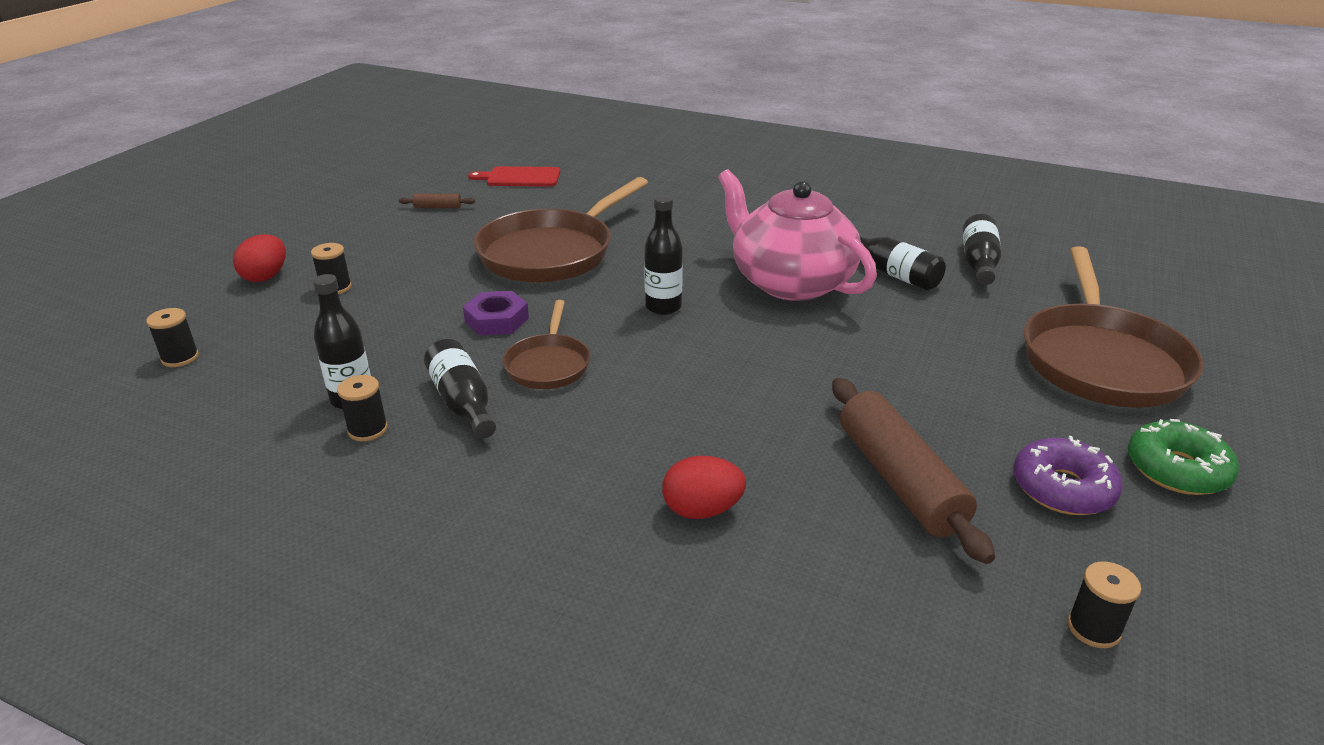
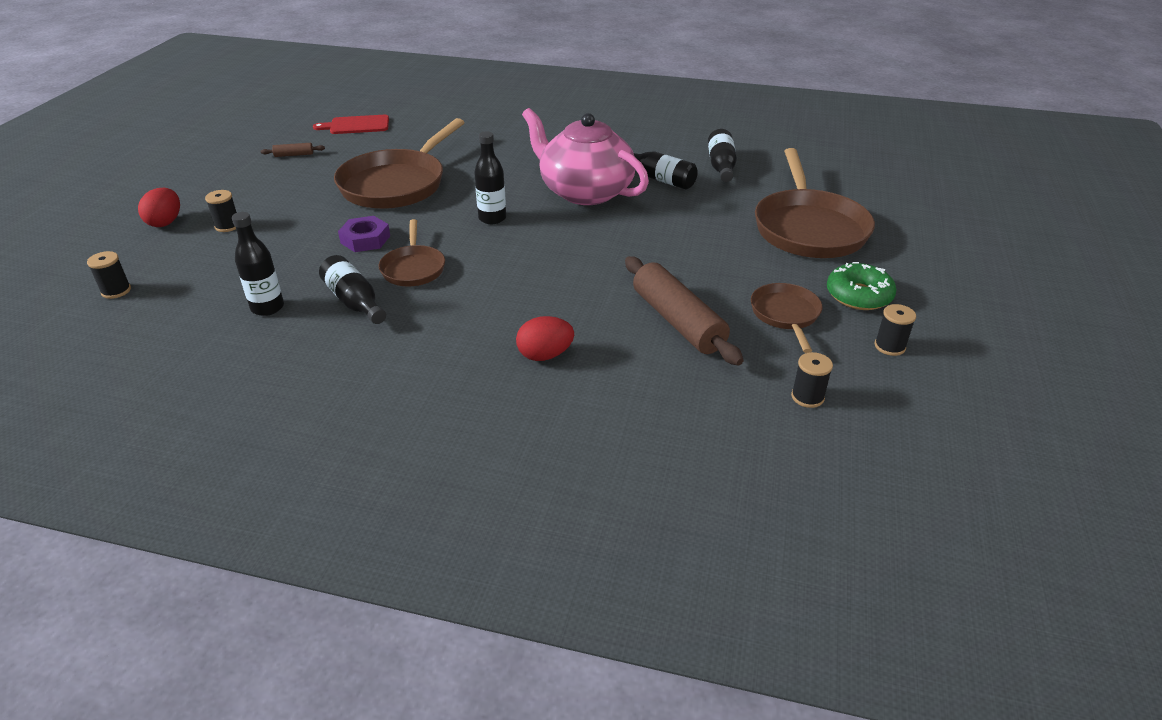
camera: 10 degrees left, 5 degrees up
black spool [337,375,388,441] -> black spool moved to [875,304,916,356]
purple donut [1013,436,1123,515] -> brown pan [751,283,822,353]

